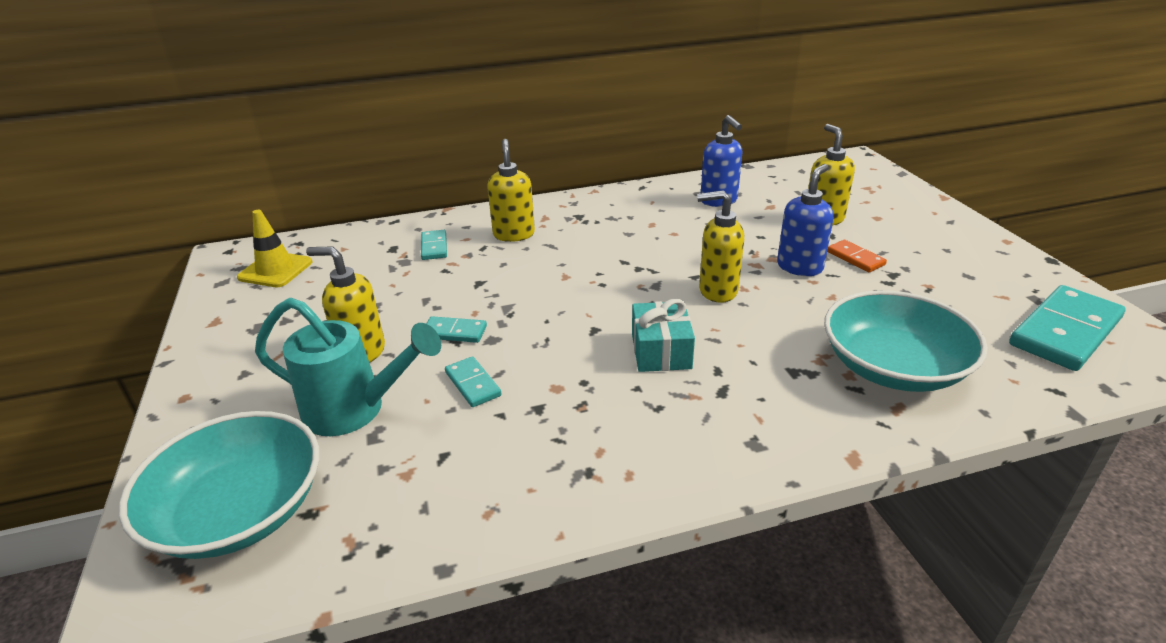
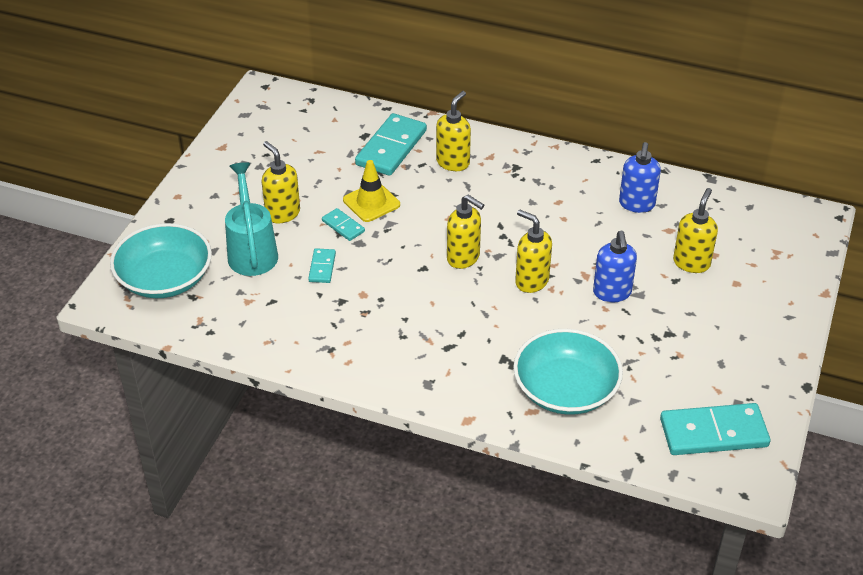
camera: 35 degrees right, 10 degrees up
yellow traffic cone [237,210,313,287] -> yellow traffic cone moved to [343,160,400,222]
turquoise watering can [255,298,441,436] -> turquoise watering can turned 150 degrees counterclockwise [225,162,278,276]
turquoise domino [421,230,447,260] -> turquoise domino [355,113,427,176], size x2.02
turquoise gift [632,299,695,372] -> none
blue soap dispenser [777,164,834,276] -> blue soap dispenser turned 105 degrees clockwise [593,231,637,302]
orange domino [827,240,887,272] -> none
none -> yellow soap dispenser [447,195,484,269]

